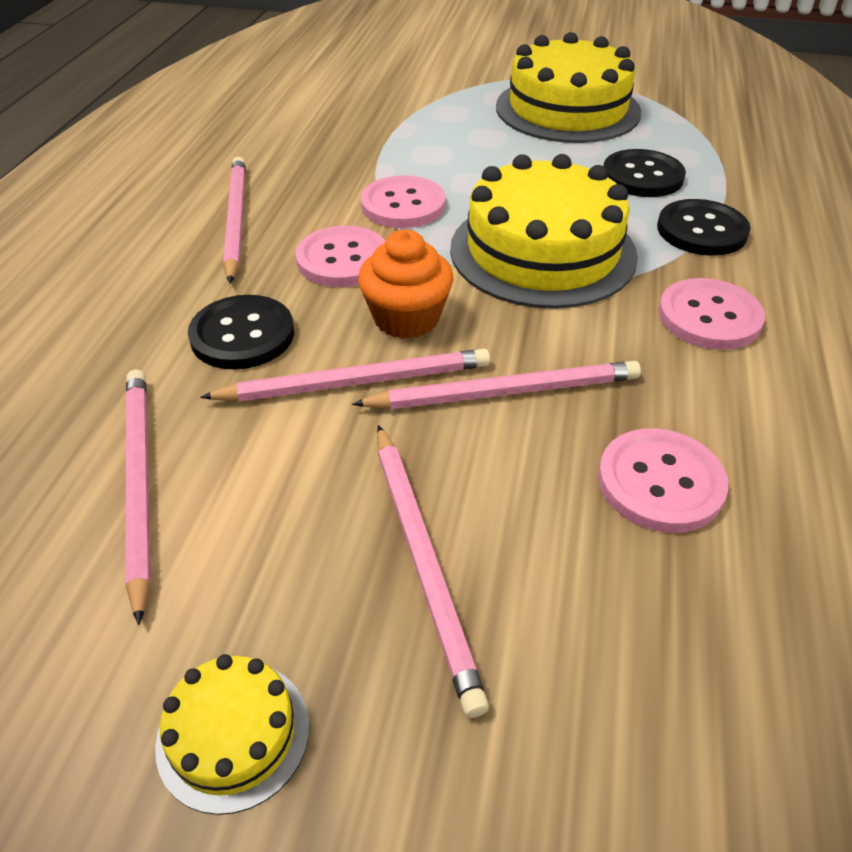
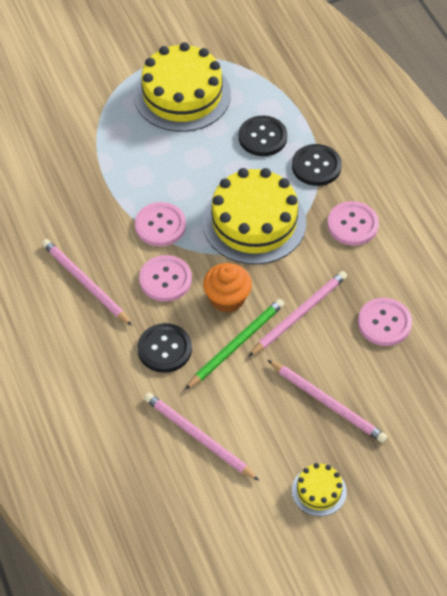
camera: 35 degrees left, 10 degrees up
pink pencil [200,349,490,401] -> green pencil [185,299,285,390]

